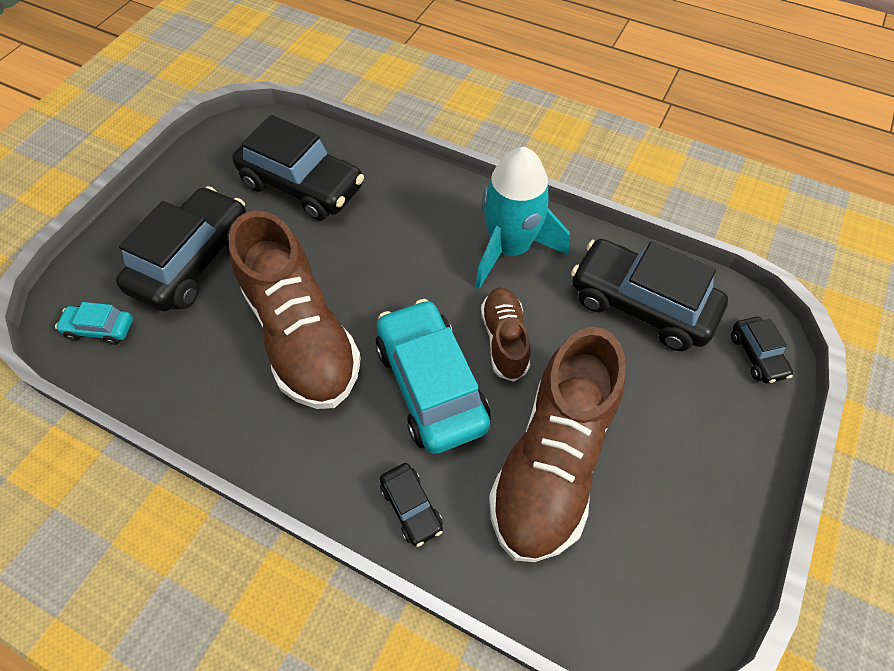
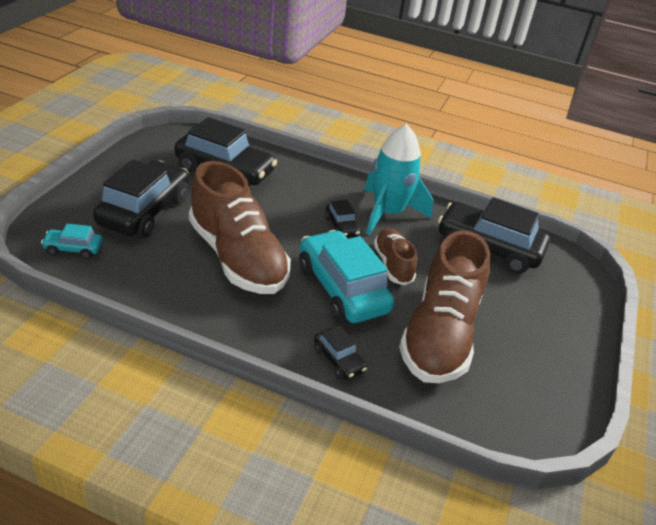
camera: 10 degrees left, 20 degrees down
black car [731,317,793,383] -> black car moved to [325,200,360,238]

